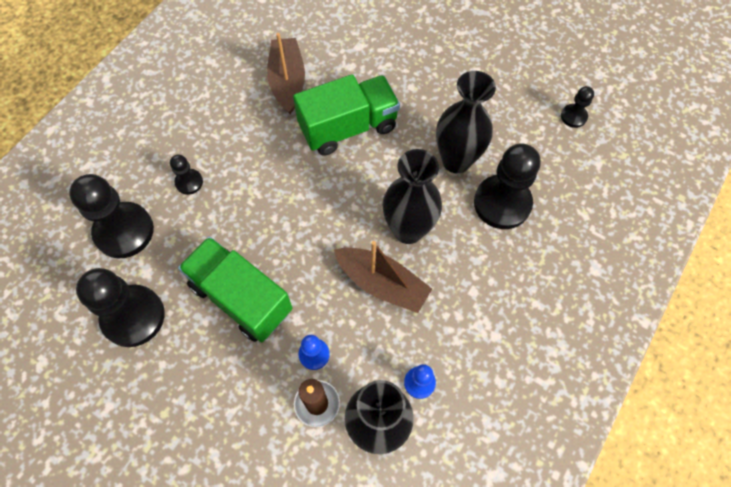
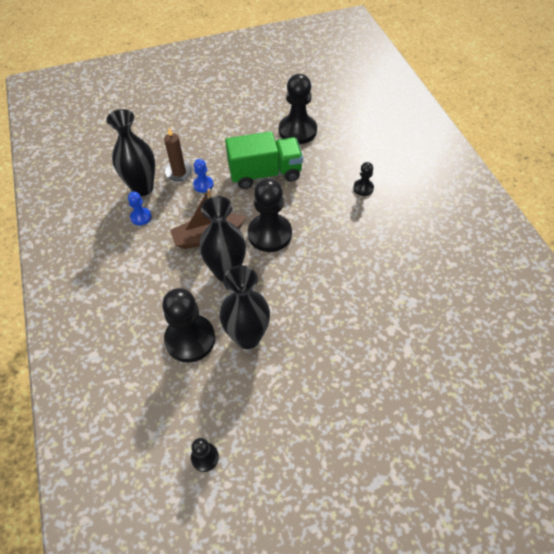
camera: 130 degrees right, 10 degrees down
black pawn [69,174,154,259] -> black pawn moved to [248,179,292,252]
brown boat [267,33,305,114] -> none
green truck [293,74,400,155] -> none

